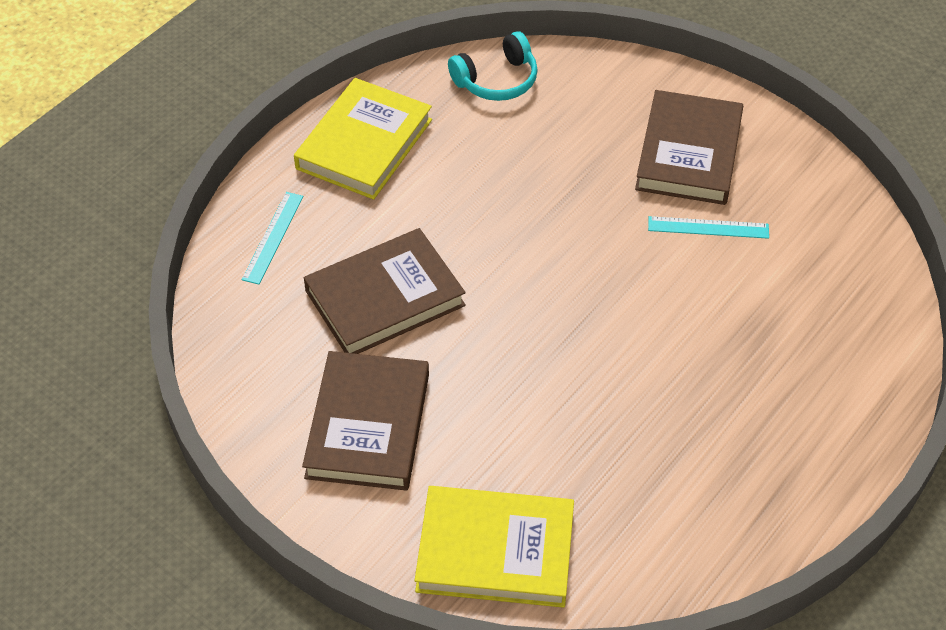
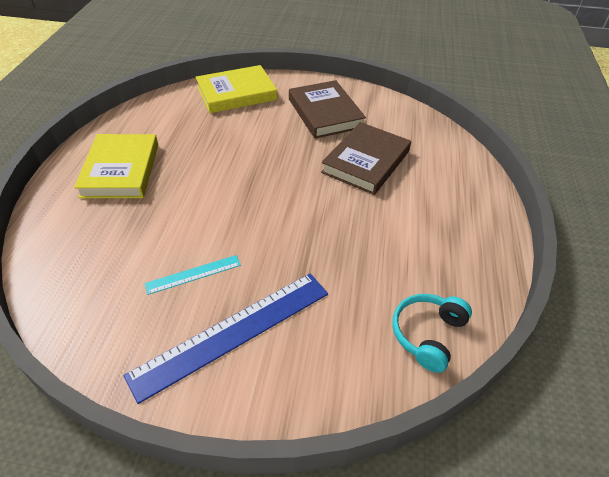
camera: 150 degrees right, 5 degrees down
turquoise ruler [241,192,303,284] -> none
yellow book [294,78,432,200] -> yellow book moved to [74,134,158,198]
brown book [635,90,743,205] -> blue ruler [124,273,328,404]

